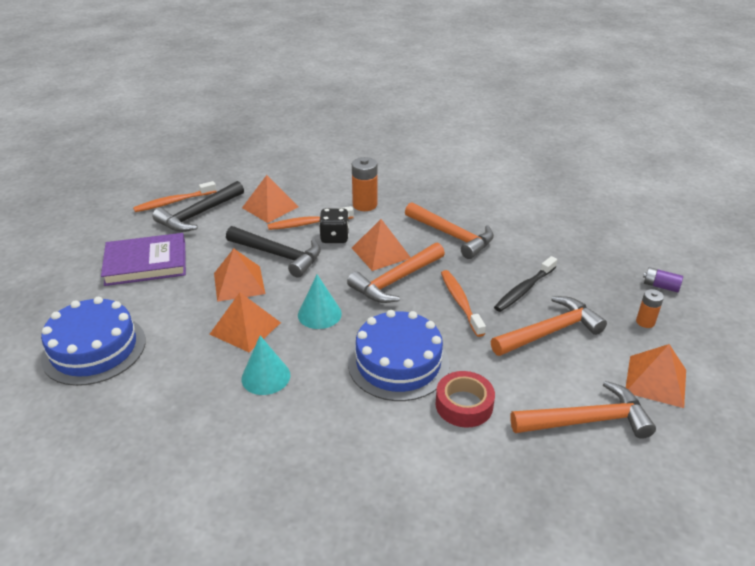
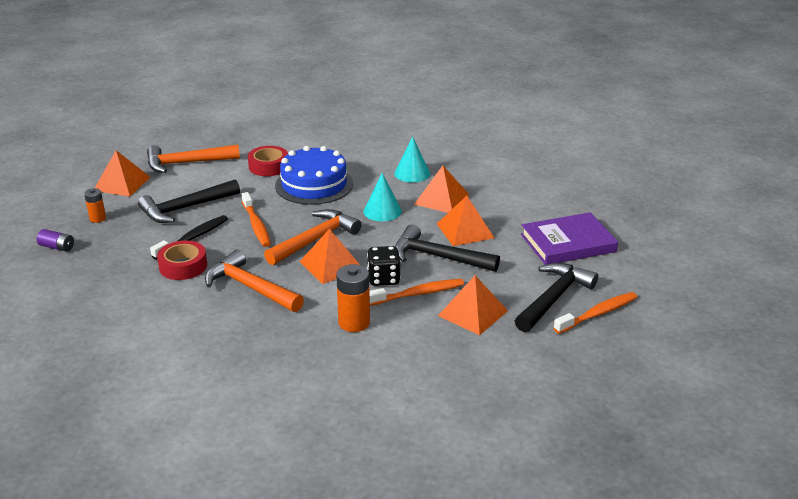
camera: 175 degrees right, 5 degrees down
blue cake [41,297,146,386] -> none
orange hammer [491,296,607,356] -> black hammer [138,179,240,223]
none -> red tape [157,240,207,280]

